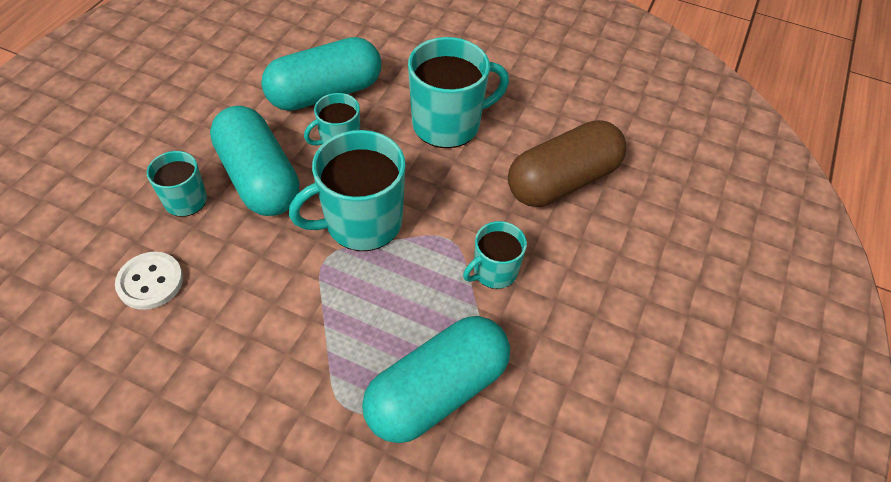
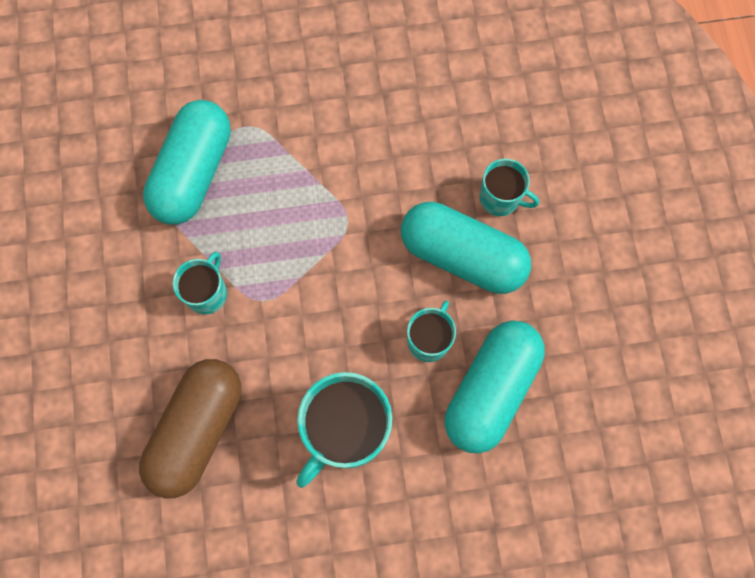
camera: 150 degrees right, 20 degrees up
white button [115,252,183,310] -> none
turquoise mug [289,130,406,251] -> none

